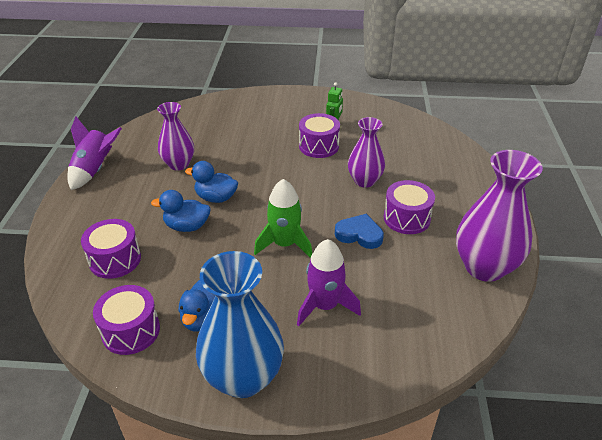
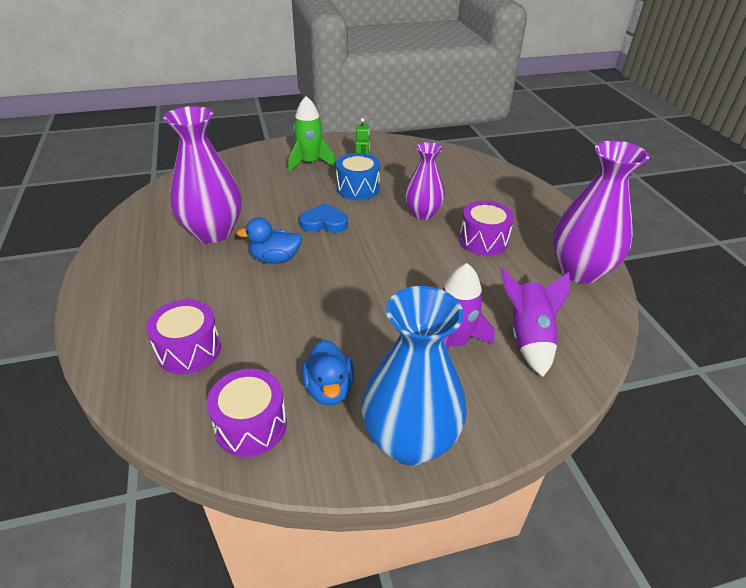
camera: 20 degrees left, 0 degrees up
purple rocket [67,116,122,190] -> purple rocket moved to [500,268,570,377]
blue duck [151,190,211,232] -> none
purple vase [157,102,194,170] -> purple vase [163,106,242,243], size x1.60
green rocket [254,179,312,258] -> green rocket moved to [288,96,336,172]
purple drum [299,113,340,158] -> blue drum [336,153,380,200]
blue heart [335,214,384,249] -> blue heart moved to [299,203,348,233]

